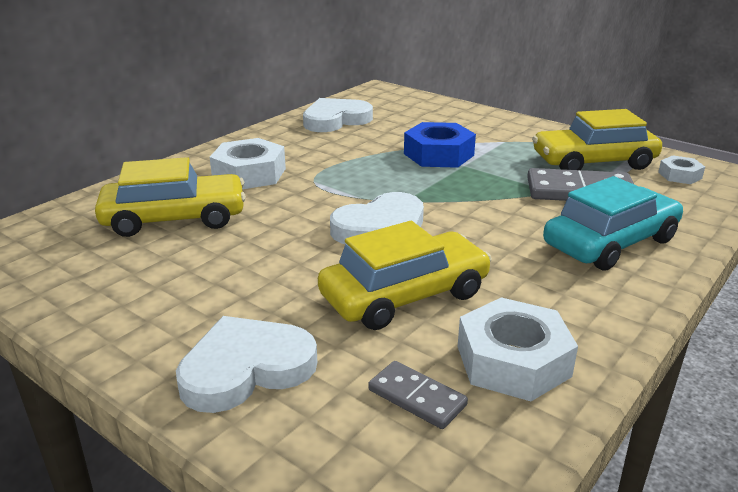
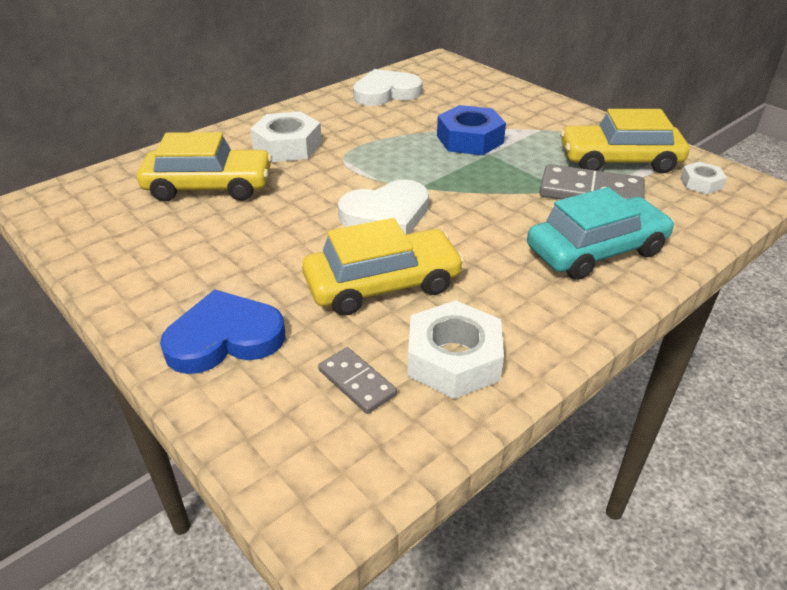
camera: 10 degrees right, 10 degrees up
white heart [176,316,317,413] -> blue heart [160,289,285,374]

